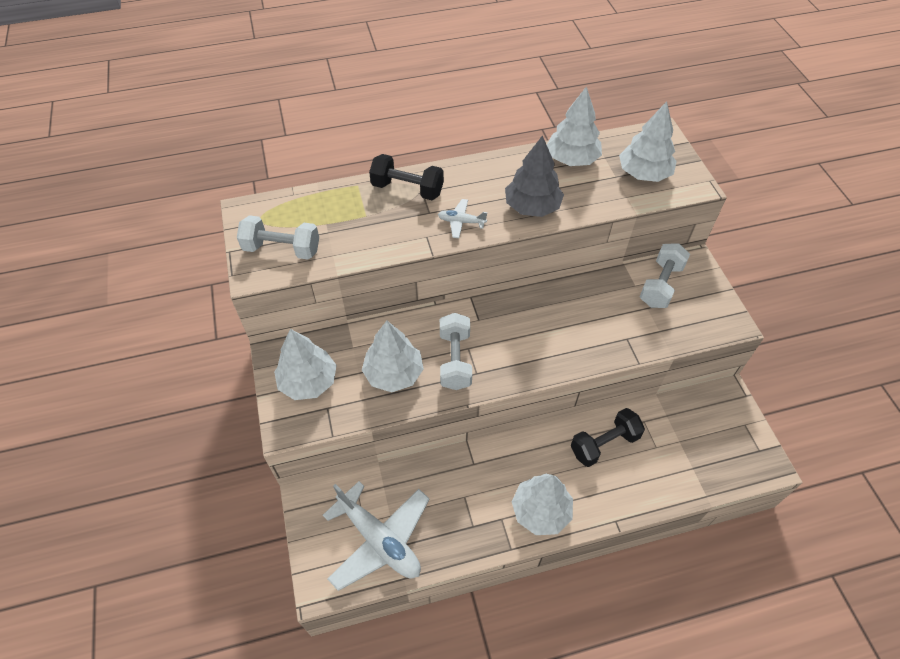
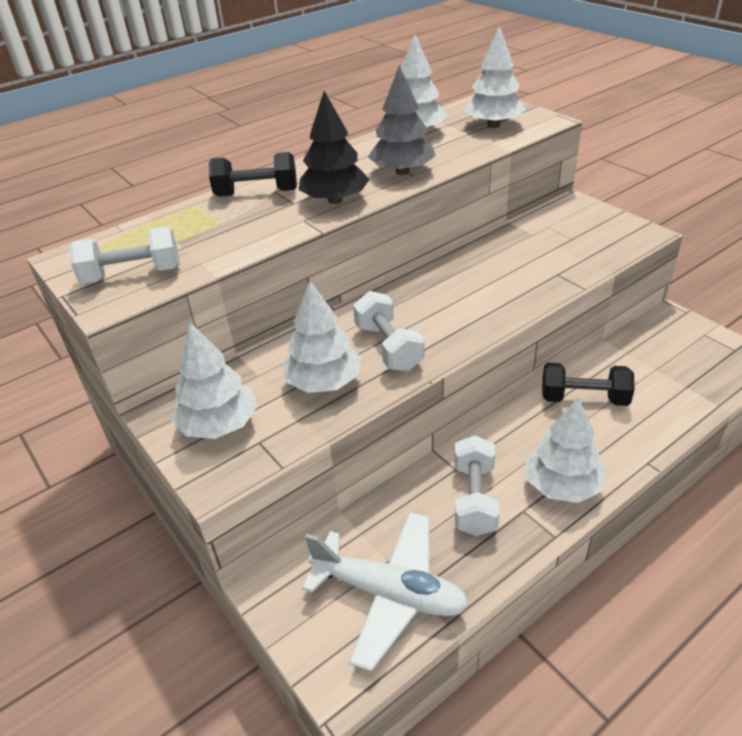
camera: 20 degrees left, 15 degrees down
white plane [438,199,488,238] -> black tree [299,91,370,204]
black dumbbell [571,408,645,467] -> black dumbbell turned 60 degrees clockwise [542,363,635,406]
white dumbbell [640,243,690,308] -> white dumbbell moved to [454,435,499,536]

